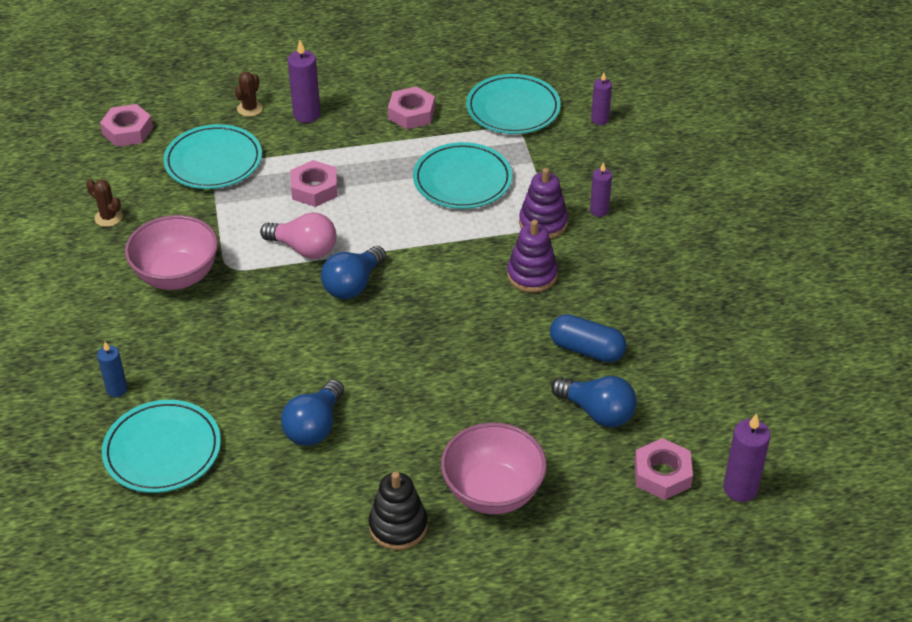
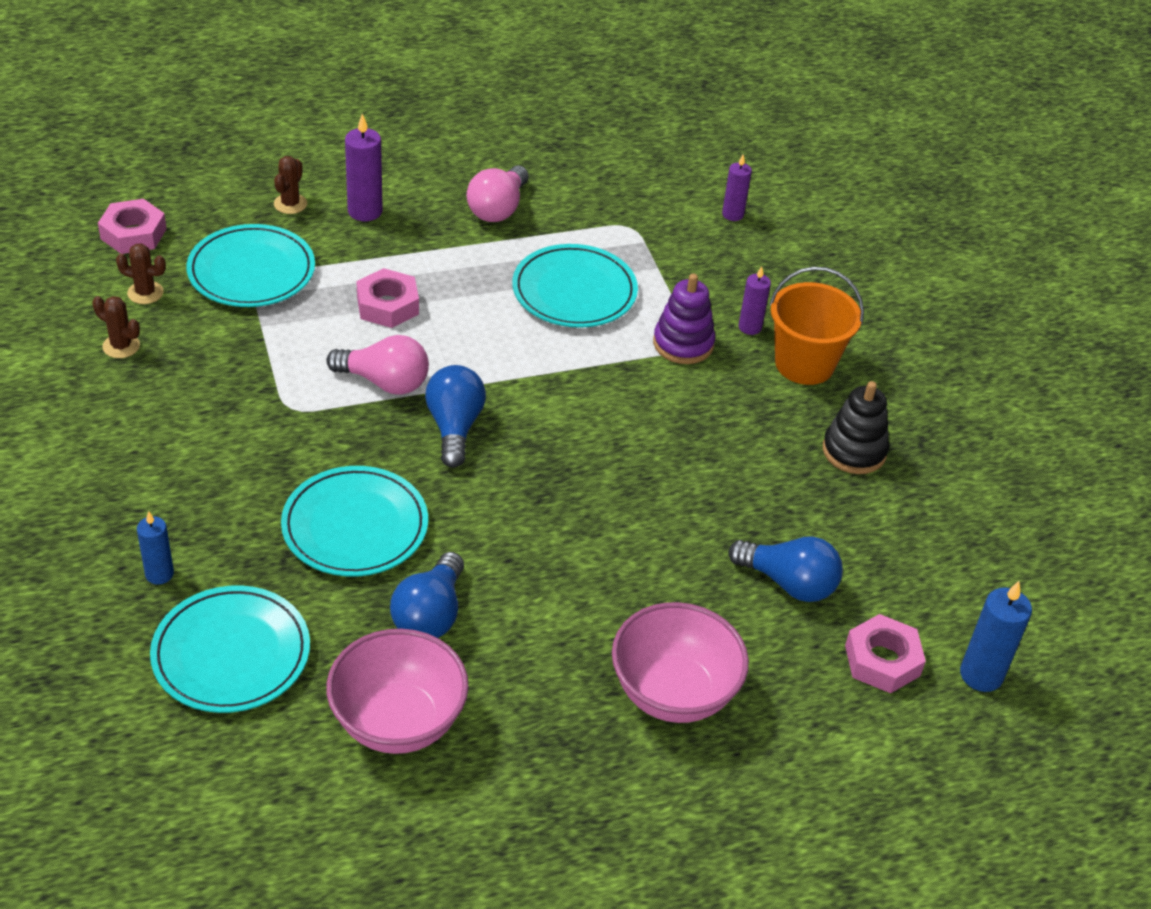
camera: 10 degrees left, 0 degrees up
pink bowl [125,215,218,290] -> pink bowl moved to [326,629,469,754]
blue light bulb [321,246,386,299] -> blue light bulb turned 150 degrees clockwise [425,365,486,468]
black stacking toy [369,471,427,550] -> black stacking toy moved to [823,381,889,474]
pink nut [388,87,435,129] -> pink light bulb [467,166,528,222]
turquoise plate [466,74,561,134] -> turquoise plate moved to [281,466,428,577]
purple stacking toy [507,220,558,293] -> none
blue capsule [550,314,626,362] -> none
purple candle [723,413,771,502] -> blue candle [960,581,1032,692]
none -> brown cactus [116,244,166,304]
none -> orange bucket [769,267,864,385]

